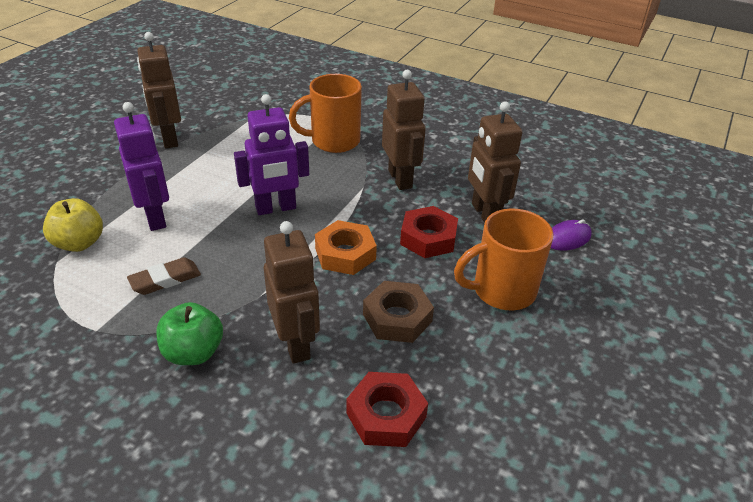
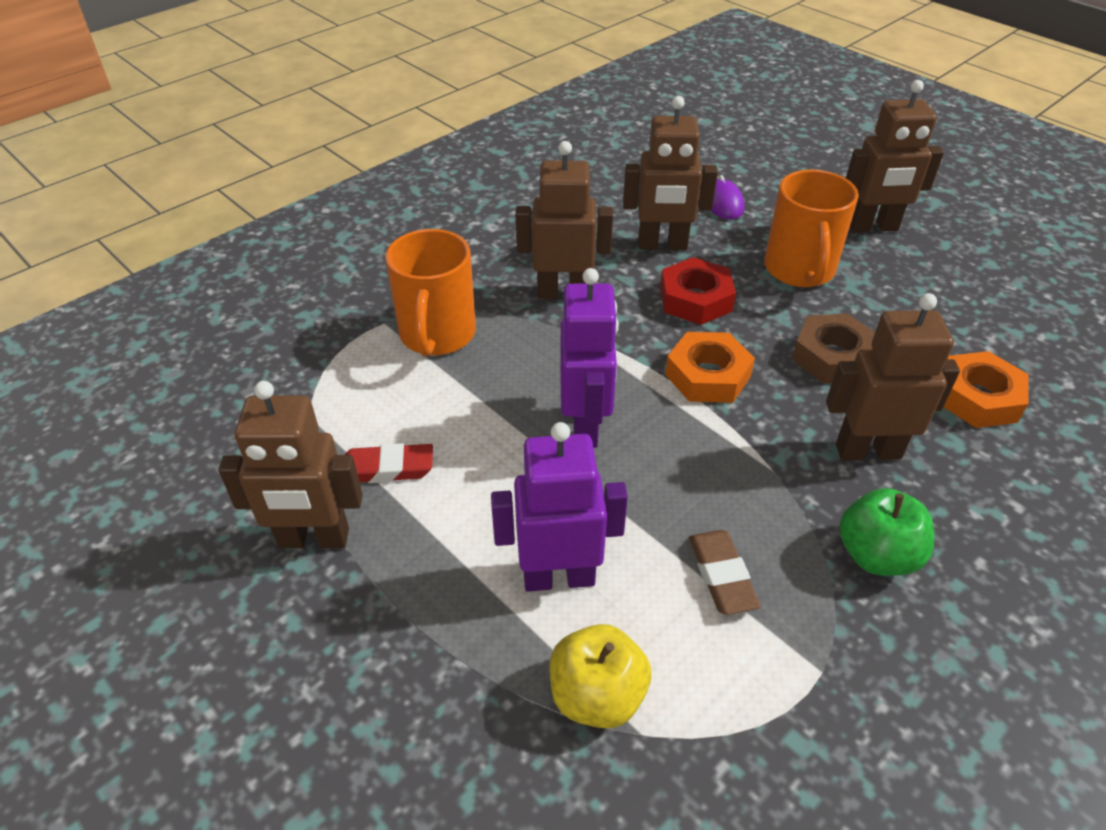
camera: 70 degrees left, 5 degrees up
red nut [346,372,428,447] -> orange nut [944,351,1029,428]
none -> red eraser [345,443,433,483]
none -> brown robot [846,80,944,233]

